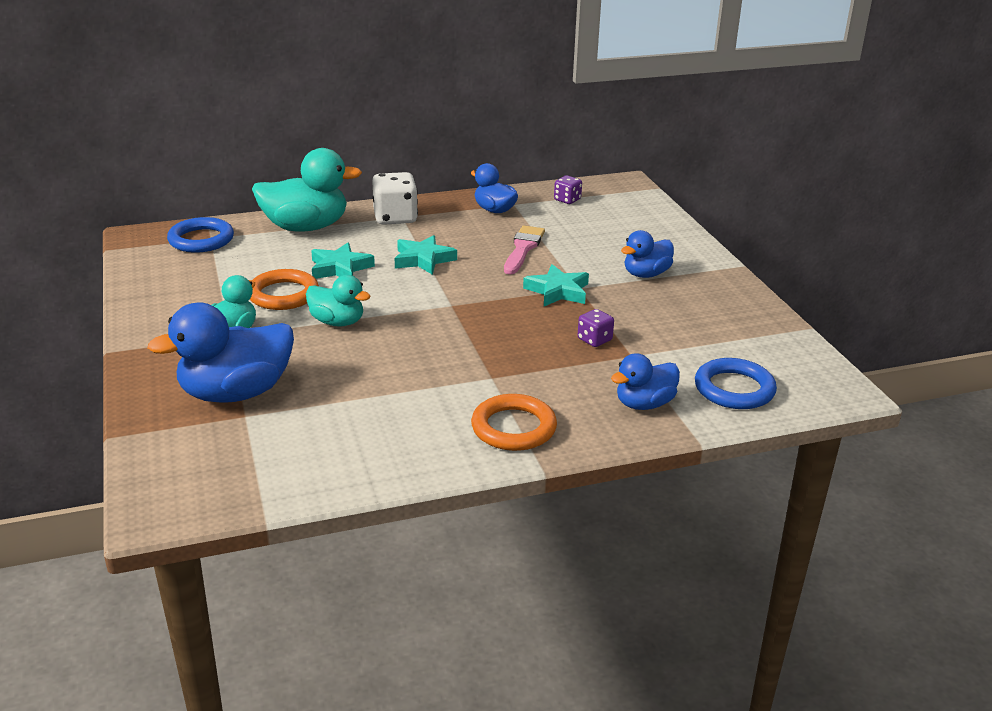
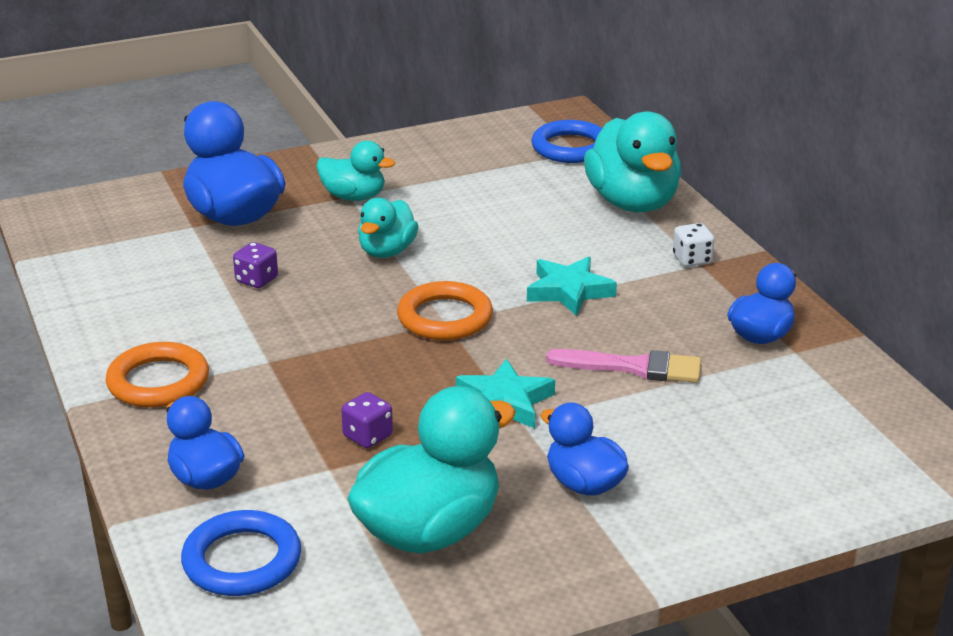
camera: 85 degrees right, 0 degrees up
orange ring [250,269,319,310] -> orange ring moved to [397,281,493,340]
turquoise star [311,243,375,279] -> none
white dice [372,172,418,225] -> white dice [673,223,714,267], size x0.55
purple dice [554,175,582,204] -> purple dice moved to [233,242,278,288]
none -> turquoise duck [347,386,516,553]

